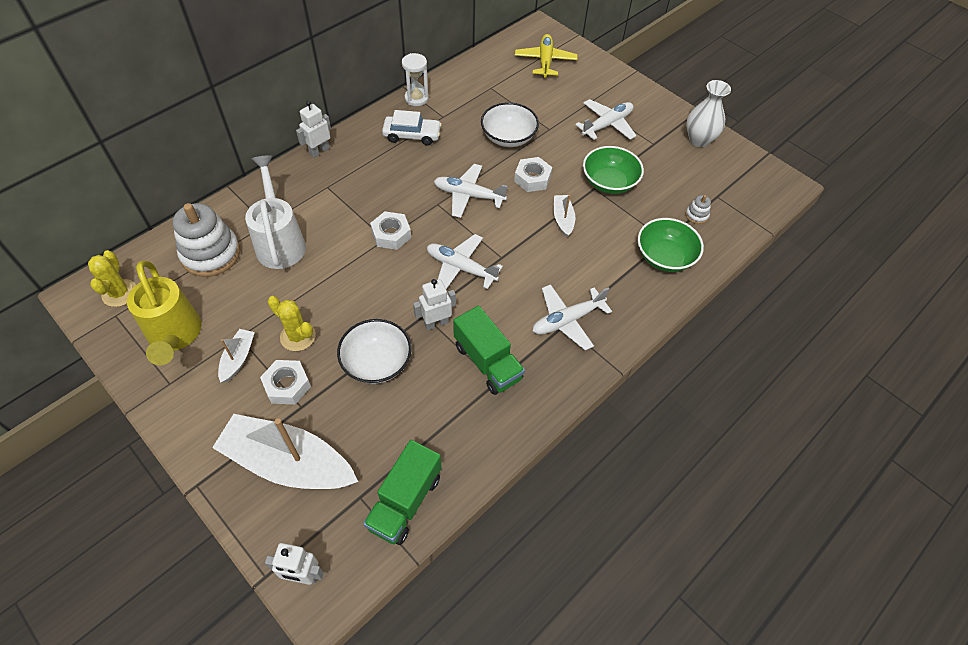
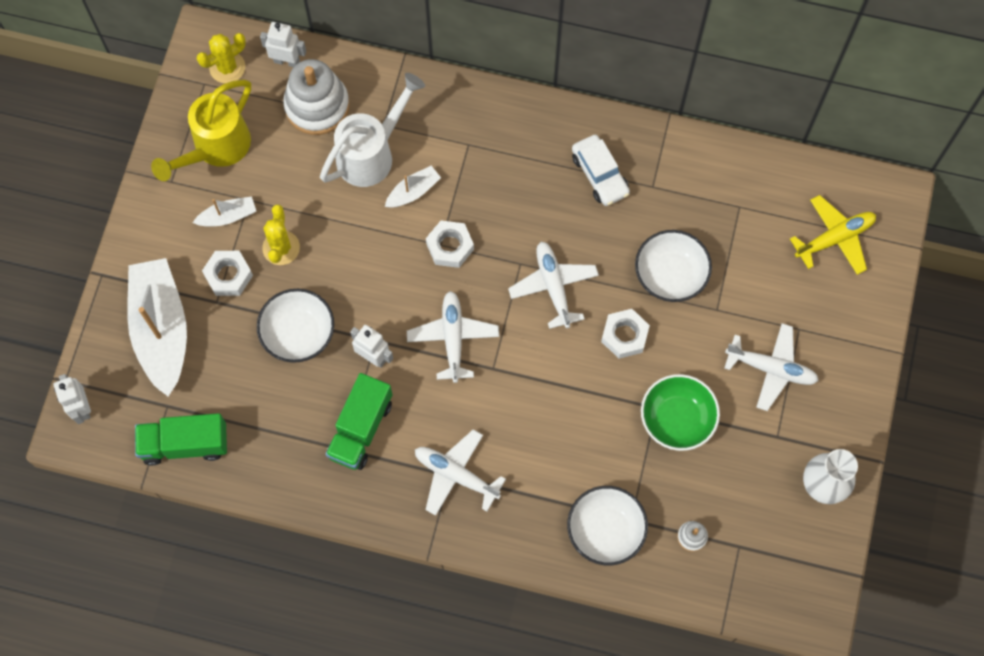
camera: 60 degrees right, 15 degrees up
white robot [296,101,331,158] -> white robot moved to [260,22,306,67]
white hourglass [402,53,429,106] -> none
white boat [554,195,575,238] -> white boat moved to [385,166,441,208]
green bowl [638,218,704,272] -> white bowl [567,486,648,565]

